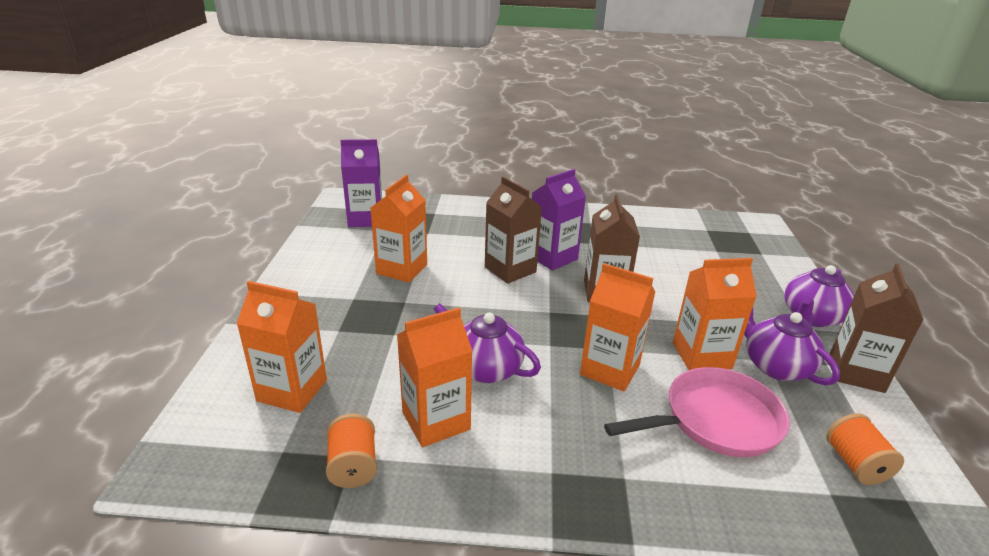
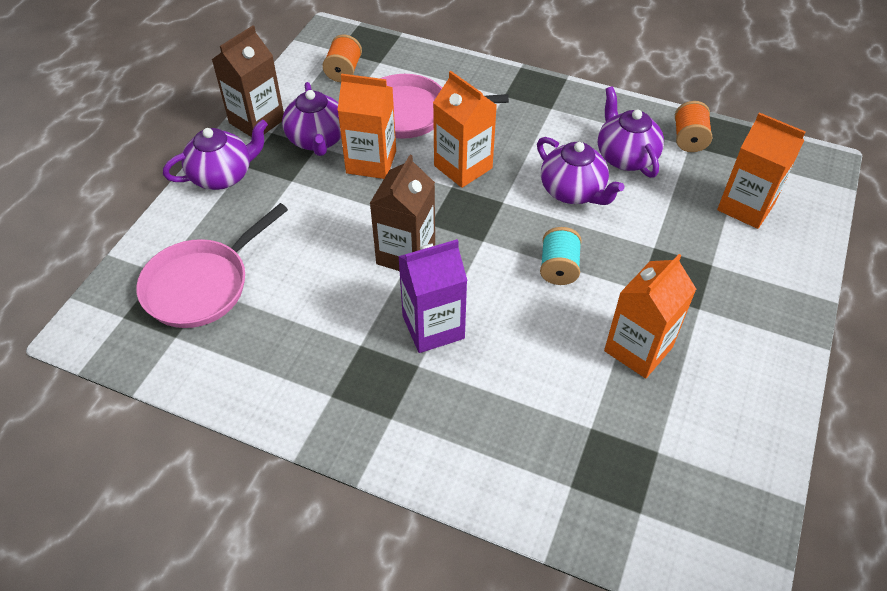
camera: 160 degrees left, 20 degrees up
purple carton [340,139,382,227] -> none
orange carton [397,307,472,447] -> purple teapot [598,86,664,178]
brown carton [485,177,542,284] -> none
none -> pink pan [136,203,288,328]
none -> turquoise spool [540,227,582,285]

